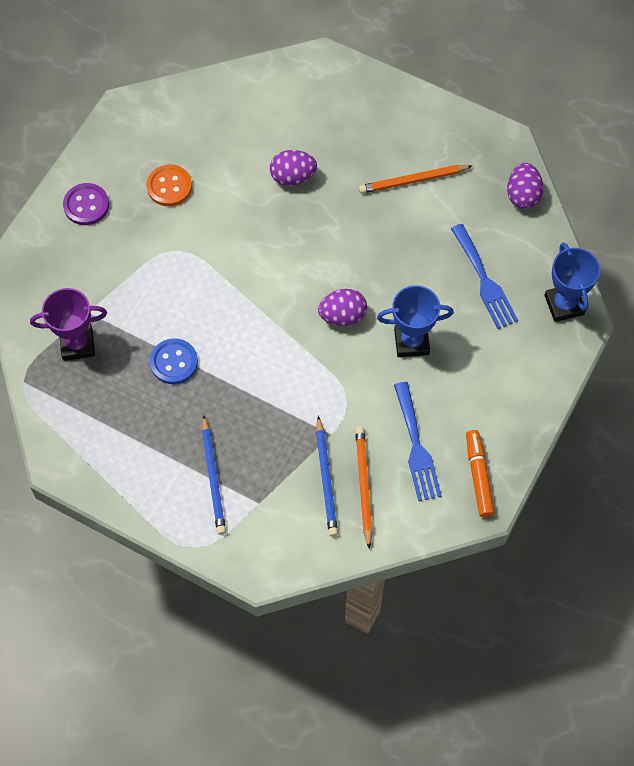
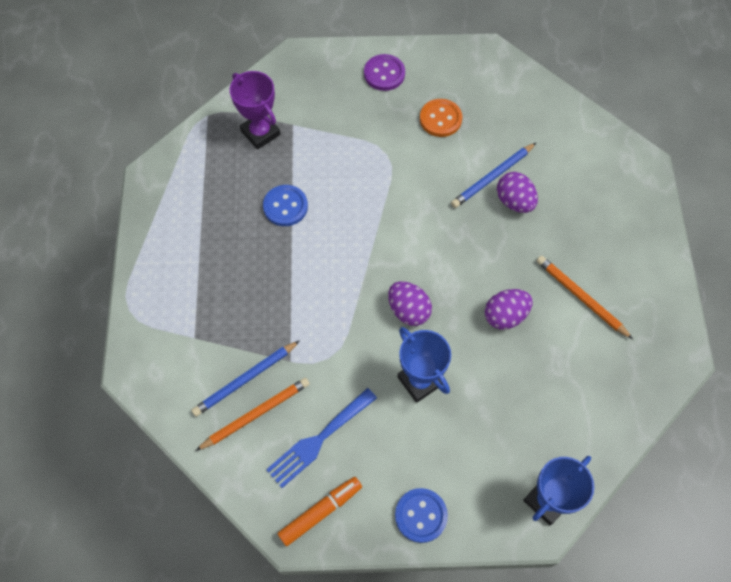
camera: 60 degrees right, 0 degrees up
blue pencil [202,415,226,535] -> blue pencil moved to [451,143,536,208]
blue fork [451,224,518,329] -> none
purple egg [507,163,543,209] -> purple egg moved to [485,289,533,330]
none -> blue button [395,488,448,543]

